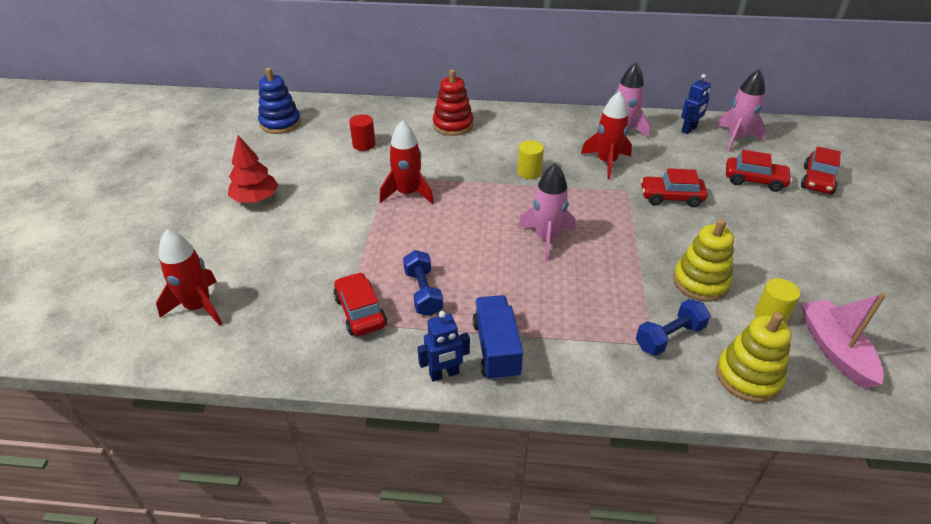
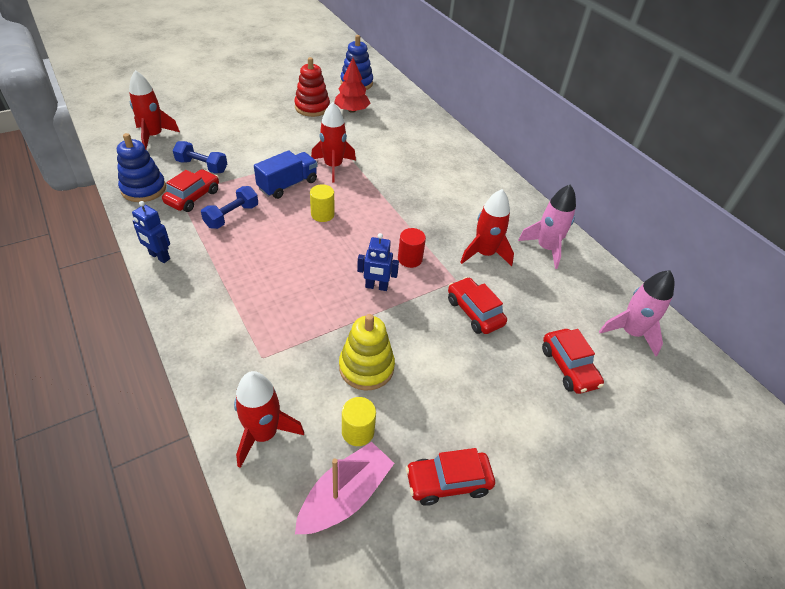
camera: 50 degrees right, 5 degrees up
red tree [228,135,278,202] -> red tree moved to [334,58,370,113]
red cylinder [349,114,376,151] -> red cylinder moved to [398,228,426,268]
red stacking toy [433,69,473,136] -> red stacking toy moved to [294,57,330,117]
blue truck [472,295,523,381] -> blue truck moved to [254,150,318,199]
yellow cylinder [517,141,544,179] -> yellow cylinder moved to [310,184,335,222]
pink rocket [518,163,576,261] -> none
blue dumbbell [636,299,710,356] -> blue dumbbell moved to [173,141,227,174]
blue robot [681,74,711,134] -> blue robot moved to [357,233,399,291]
yellow stacking toy [716,312,792,403] -> red rocket [234,371,304,468]
red car [801,146,841,195] -> red car moved to [406,448,495,506]
none -> blue stacking toy [117,133,166,202]

